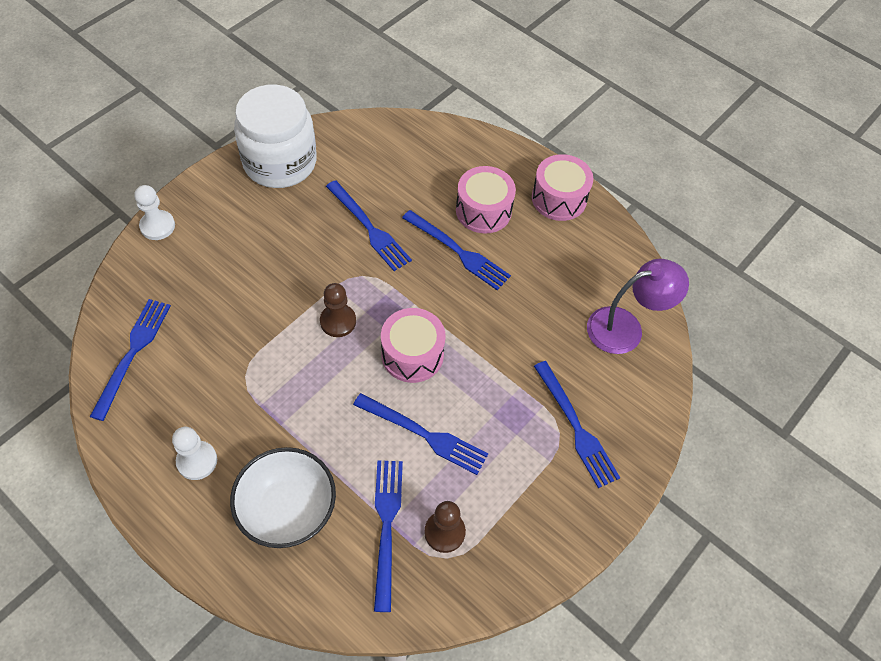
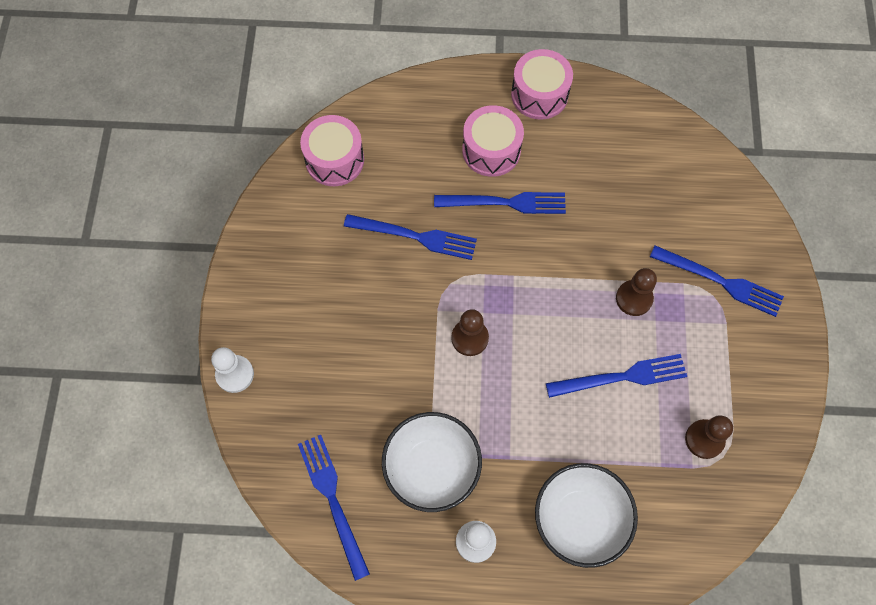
camera: 35 degrees left, 10 degrees up
white jar [234,85,317,188] -> none
blue fork [374,460,403,612] -> none
pink drum [381,308,446,383] -> pink drum moved to [300,115,364,186]
purple lamp [587,259,689,354] -> none
none -> white bowl [382,412,482,512]
none -> brown pawn [616,268,657,316]

